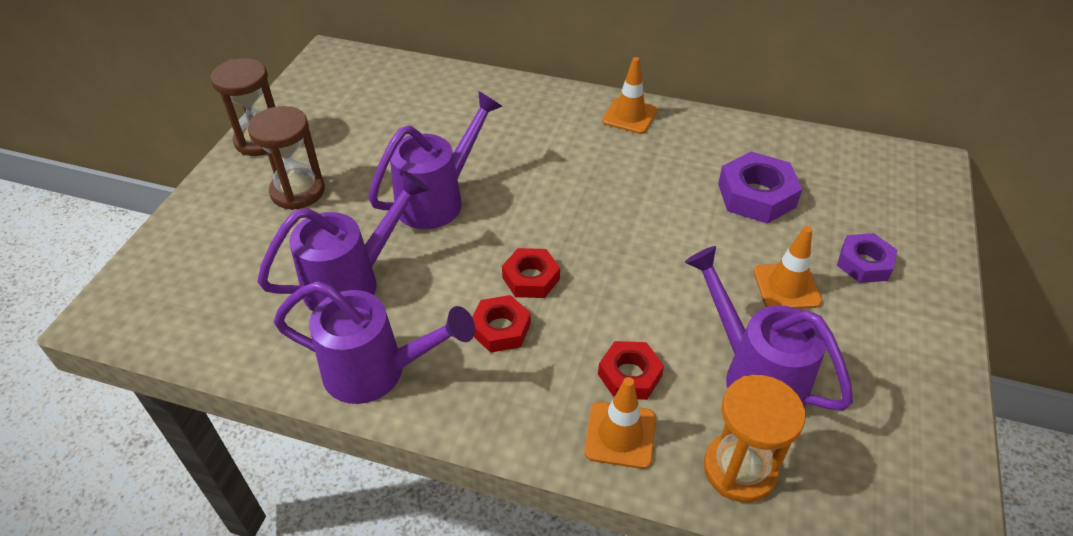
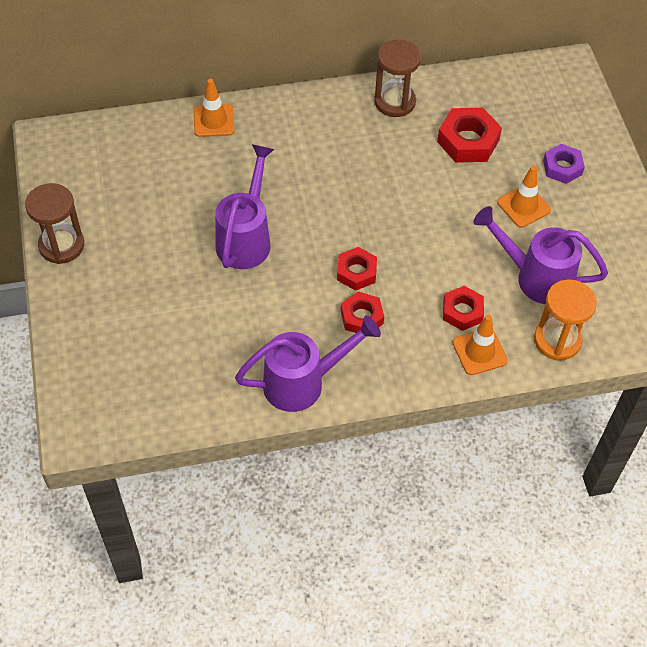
camera: 30 degrees left, 10 degrees up
brown hourglass [248,106,325,210] -> brown hourglass moved to [374,40,421,117]
purple watering can [257,171,429,311] -> none
orange traffic cone [602,57,657,134] -> orange traffic cone moved to [194,79,234,137]
purple nut [718,151,802,224] -> red nut [437,108,502,163]

